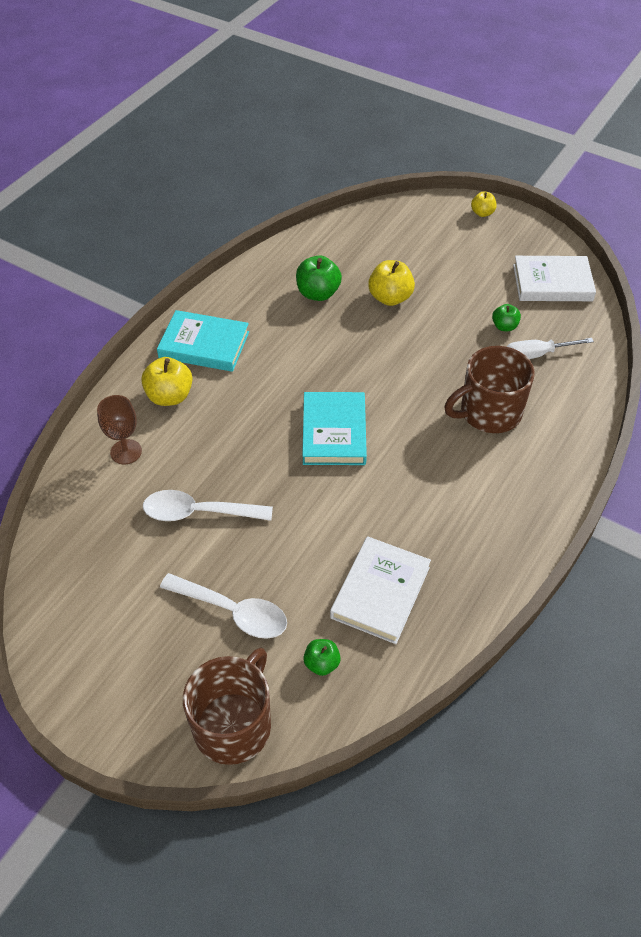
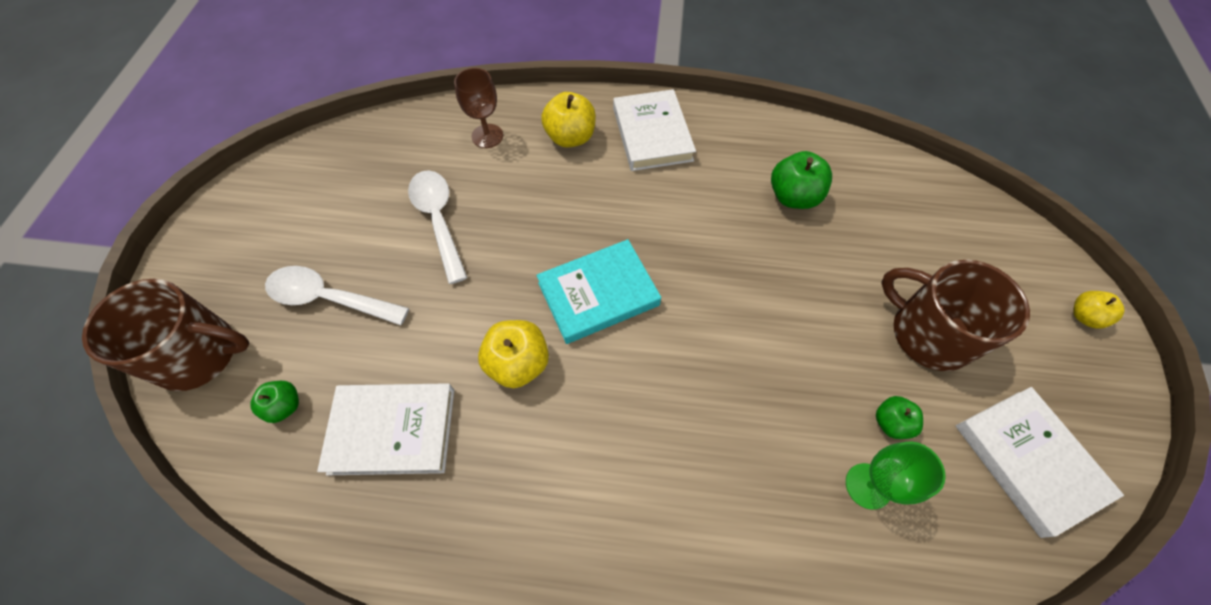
camera: 65 degrees right, 10 degrees up
turquoise book [157,310,249,372] -> white book [613,89,696,171]
white spoon [160,573,287,639] -> white spoon turned 105 degrees clockwise [265,266,409,325]
yellow apple [368,260,415,306] -> yellow apple moved to [478,320,549,388]
brown mug [444,346,535,433] -> brown mug moved to [881,260,1030,371]
white screwdriver [507,338,594,359] -> green goblet [846,442,946,510]

